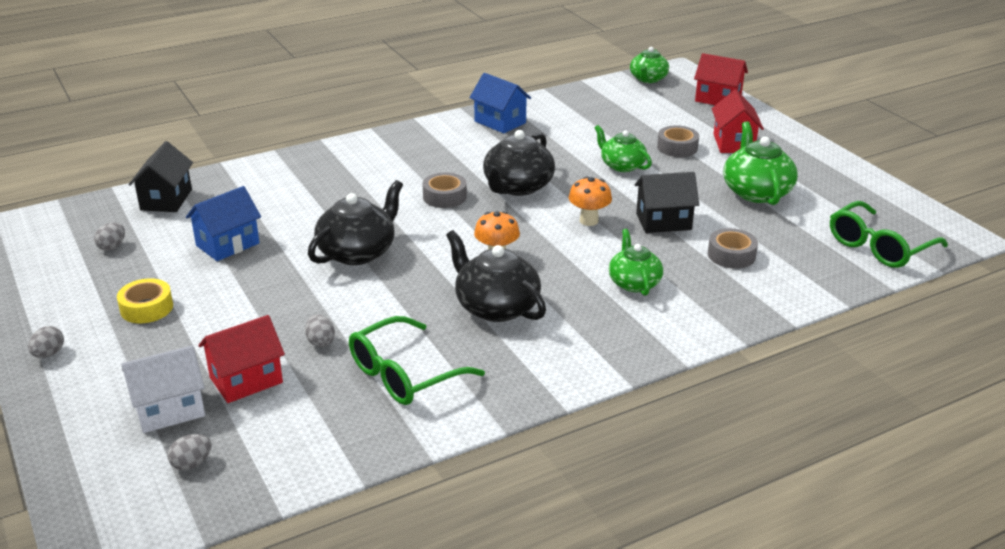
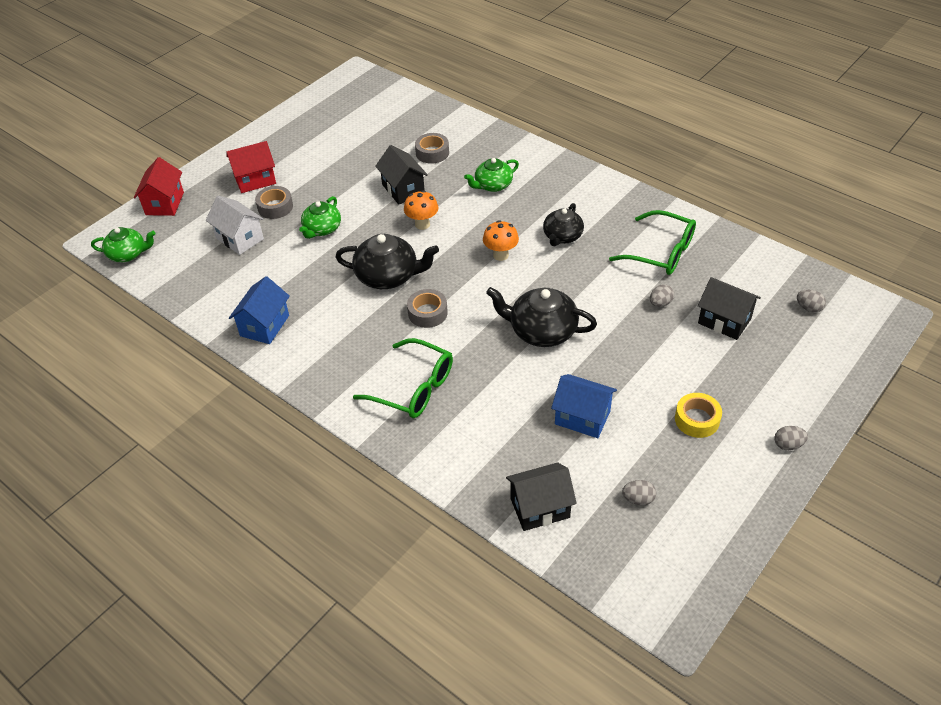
camera: 110 degrees left, 15 degrees up
white house [122,345,205,433] -> white house moved to [206,196,264,255]
red house [198,315,285,403] -> black house [698,277,761,340]
black teapot [446,230,546,322] -> black teapot [543,203,584,246], size x0.66
green teapot [723,121,798,205] -> none
green glasses [830,201,948,268] -> green glasses moved to [353,338,453,418]

